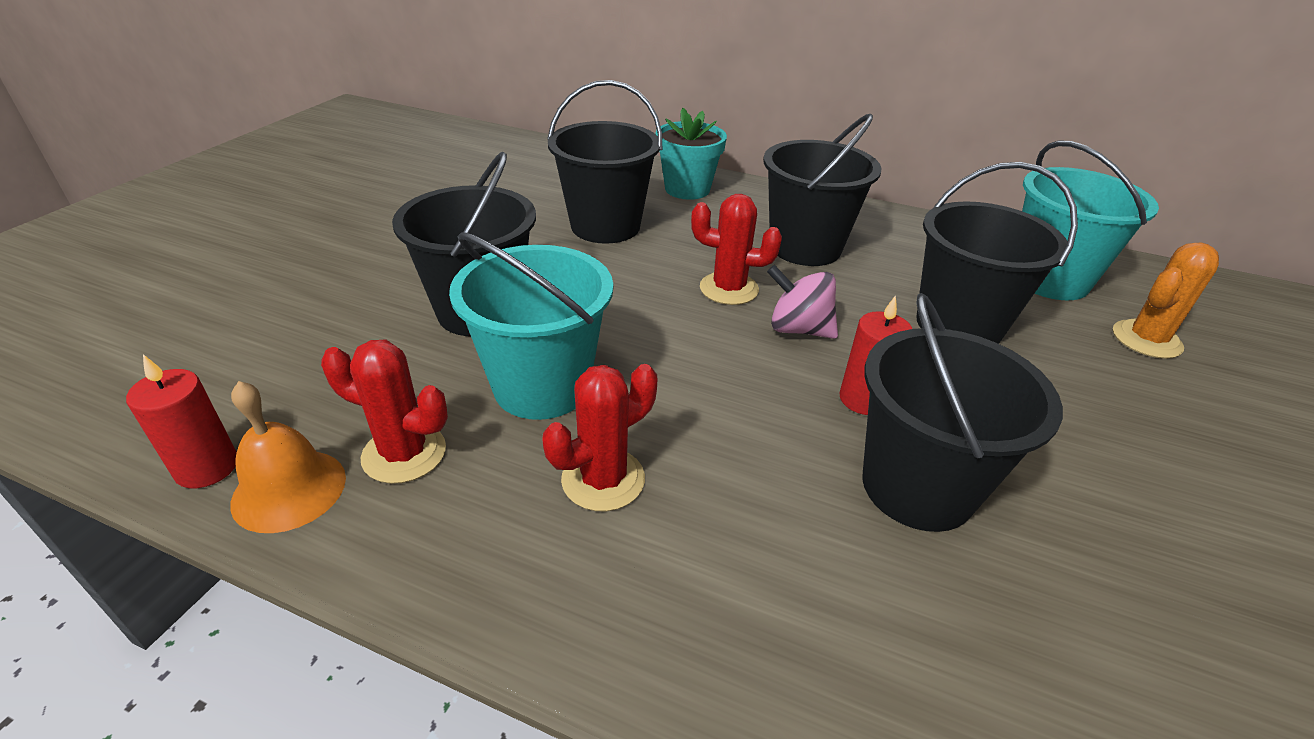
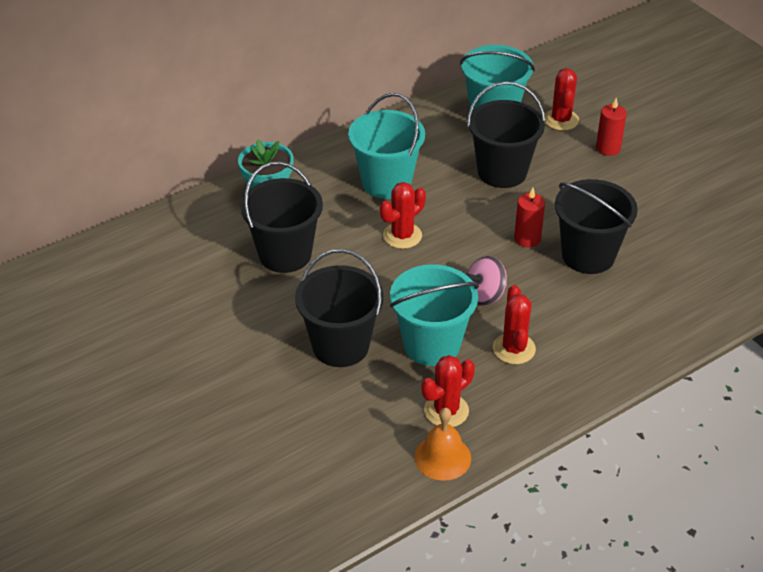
camera: 55 degrees left, 5 degrees up
red candle [126,354,237,488] -> red candle moved to [596,98,627,156]
black bucket [763,114,882,266] -> turquoise bucket [348,93,425,199]
pink spinning top [767,265,838,339] -> pink spinning top moved to [466,256,507,306]
orange cactus [1113,242,1219,359] -> red cactus [545,68,579,131]

